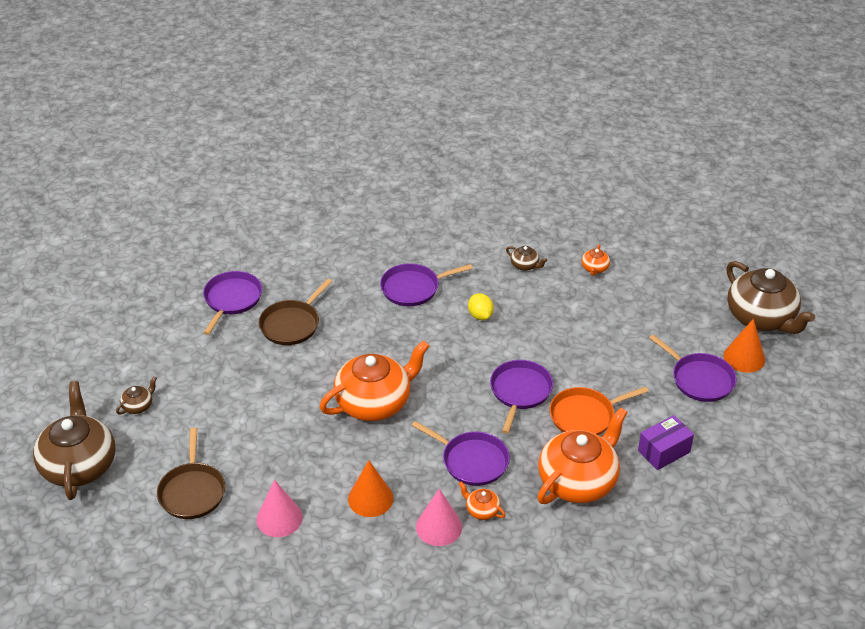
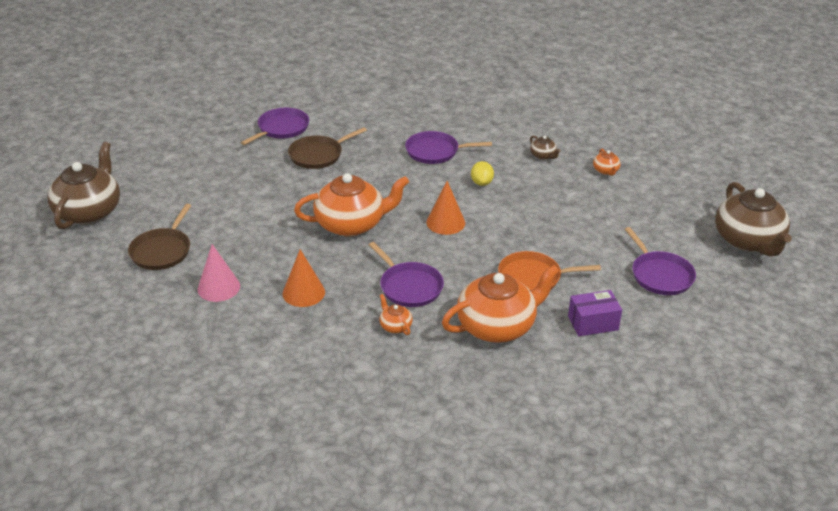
camera: 20 degrees right, 5 degrees down
brown teapot [116,376,157,415] -> none
pink cone [416,489,462,546] -> none
purple pan [490,360,553,434] -> none
orange teapot [581,244,610,276] -> orange teapot turned 45 degrees counterclockwise [593,149,621,176]
orange cone [724,319,765,373] -> orange cone moved to [426,181,465,235]

